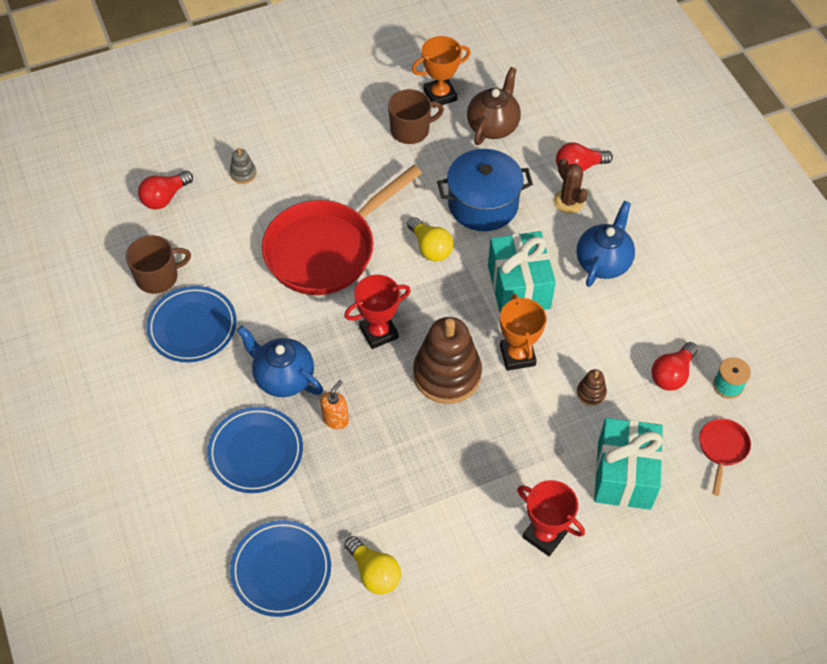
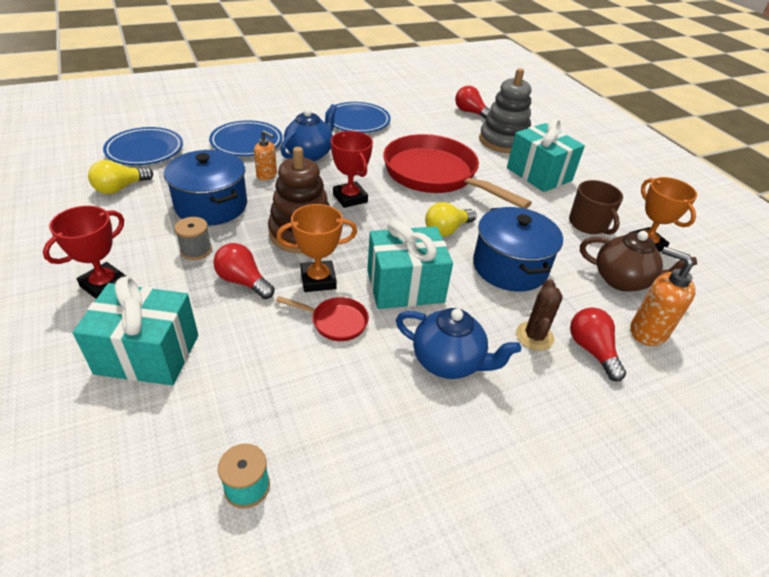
camera: 85 degrees right, 15 degrees down
brown mug [126,235,191,294] -> none
grey stacking toy [230,148,256,184] -> grey stacking toy [479,68,531,153], size x2.34
brown cactus [553,158,588,214] -> brown cactus turned 45 degrees counterclockwise [516,279,563,351]
brown stacking toy [577,369,607,406] -> none
red light bulb [651,342,698,391] -> red light bulb moved to [213,243,275,299]
red pan [699,419,751,496] -> red pan moved to [276,296,369,341]
none -> blue pot [164,150,247,226]
none -> grey spool [174,217,212,260]
none -> turquoise gift [507,119,585,192]
none -> orange soap dispenser [630,247,696,346]

